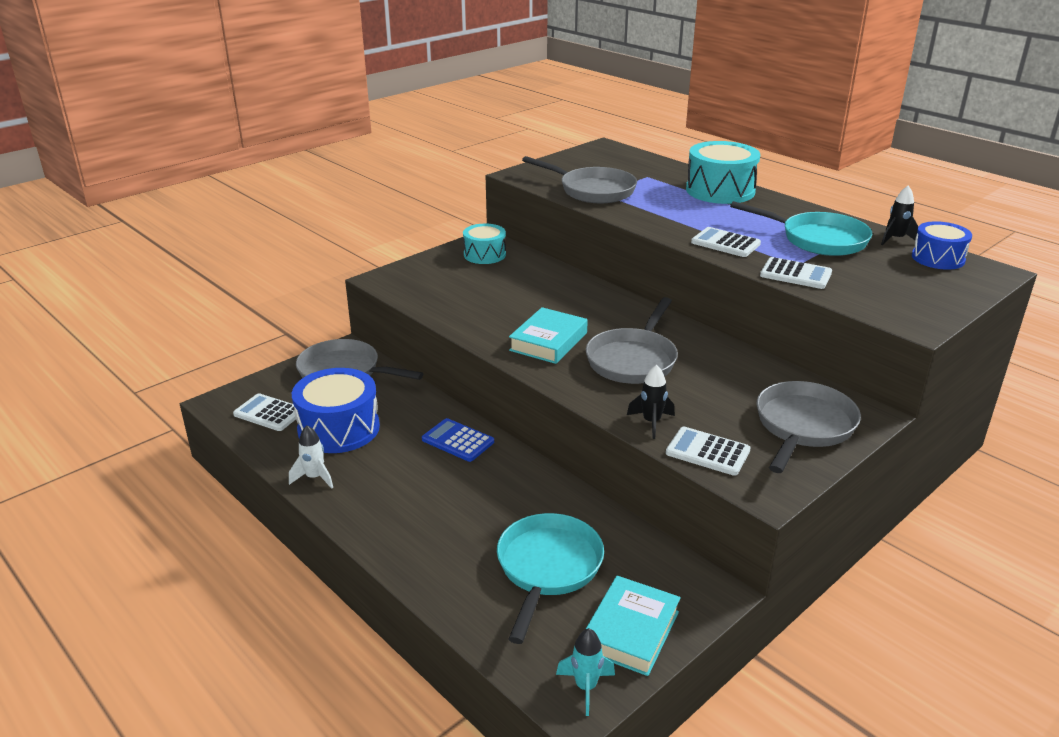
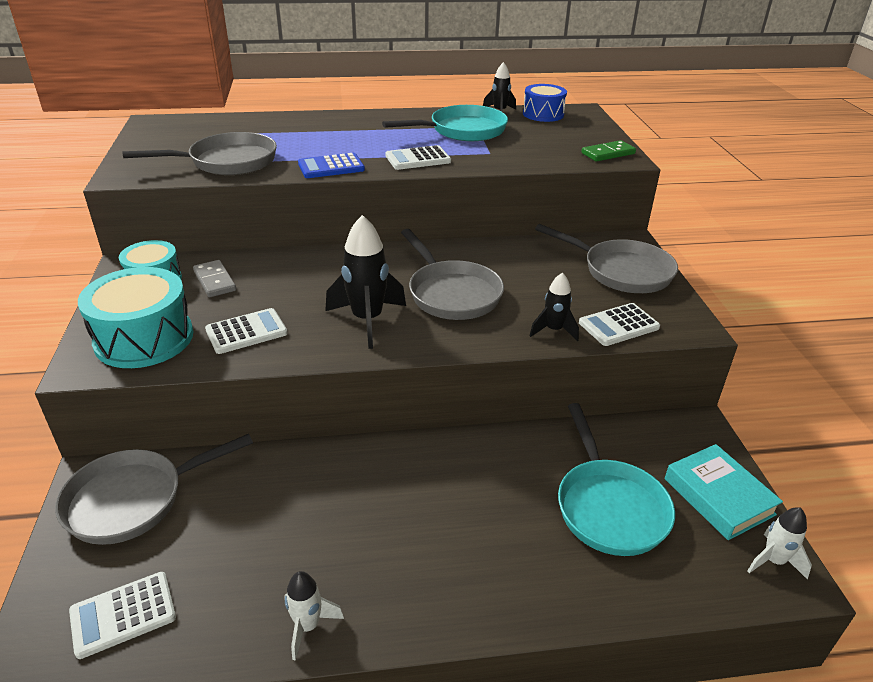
camera: 55 degrees left, 5 degrees up
blue drum [292,368,380,453] -> none
blue calculator [422,418,494,462] -> blue calculator moved to [298,153,365,178]
turquoise pan [497,513,604,644] -> turquoise pan turned 150 degrees counterclockwise [558,403,675,556]
turquoise book [509,307,588,364] -> black rocket [325,215,406,349]
turquoise rocket [556,628,615,716] -> white rocket [747,507,812,580]
turquoise drum [686,141,760,204] -> turquoise drum moved to [78,267,193,368]
grey pan [757,381,861,473] -> grey pan turned 150 degrees clockwise [535,224,678,293]
white calculator [760,257,832,289] -> white calculator moved to [205,308,288,354]
none -> grey domino [193,260,236,297]
none -> green domino [582,140,636,162]

